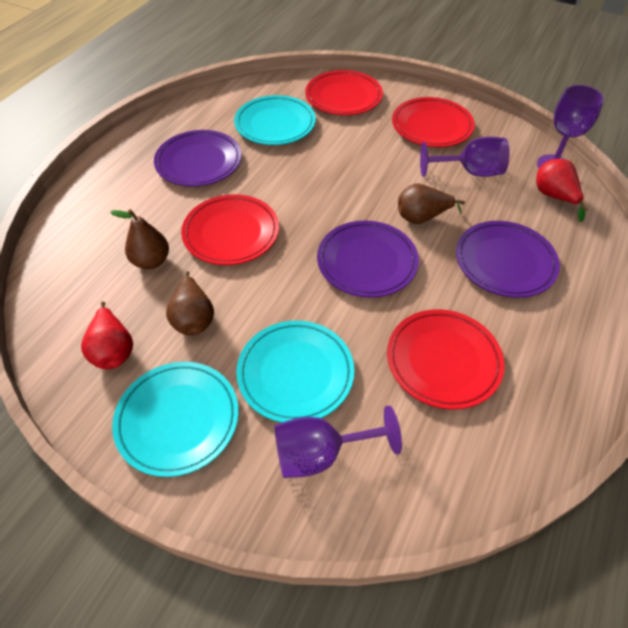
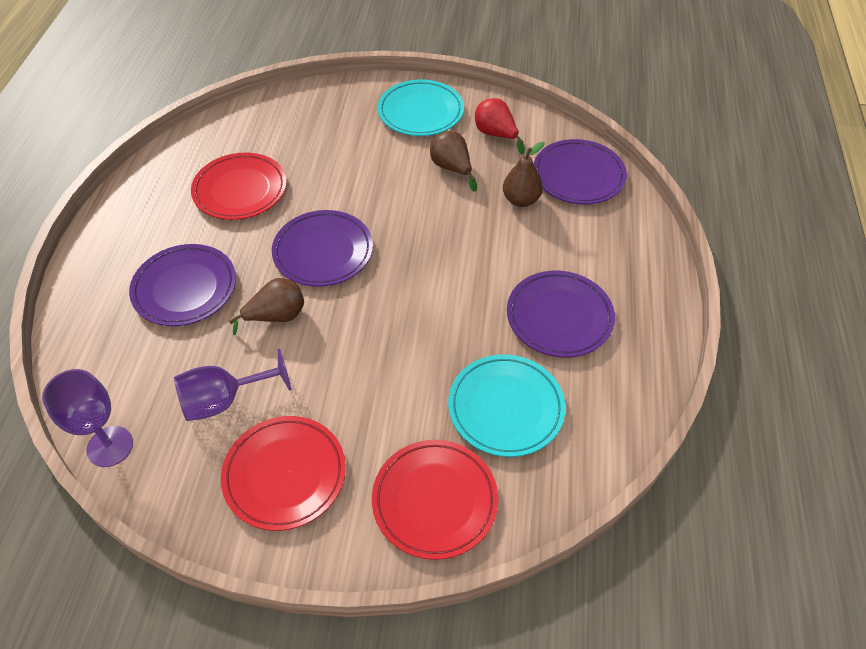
camera: 160 degrees right, 0 degrees up
red plate [181,194,279,265] -> none
turquoise plate [236,321,354,423] -> none
purple goblet [274,405,402,478] -> none
red pear [536,159,588,222] -> none
none -> purple plate [534,139,627,204]

